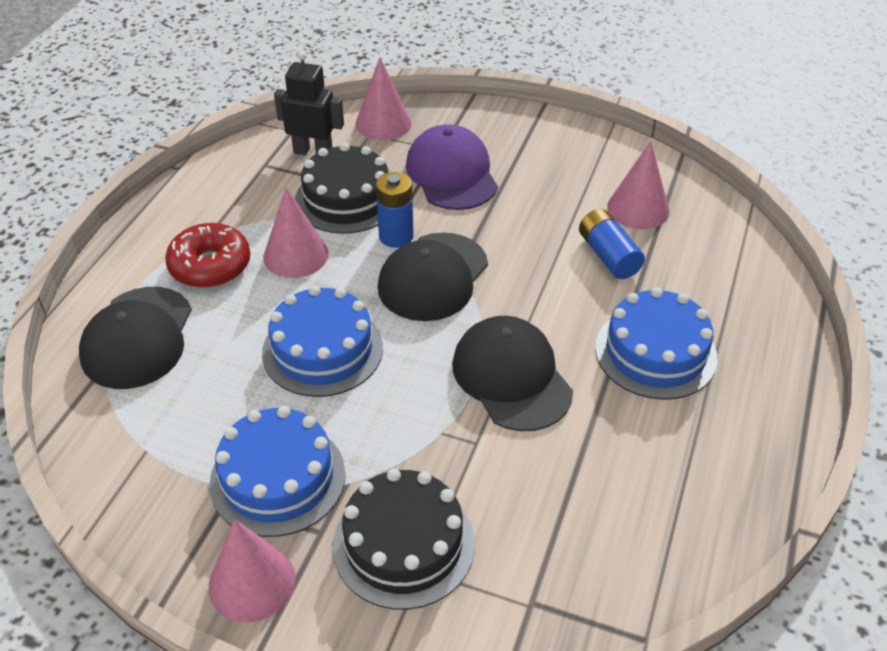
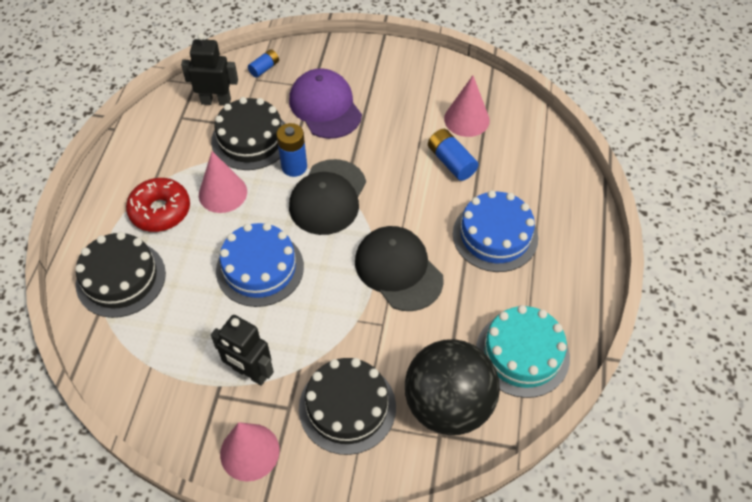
camera: 10 degrees left, 10 degrees up
black cap [79,287,192,389] -> black cake [75,232,166,318]
blue cake [209,406,346,537] -> black robot [211,315,274,386]
pink cone [355,58,411,141] -> blue battery [248,49,279,78]
none -> black ball [405,339,500,435]
none -> turquoise cake [476,305,570,398]

